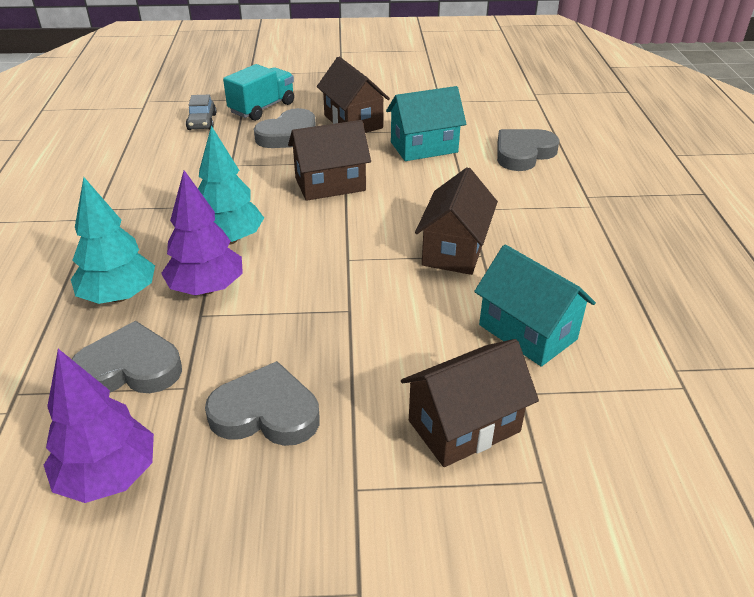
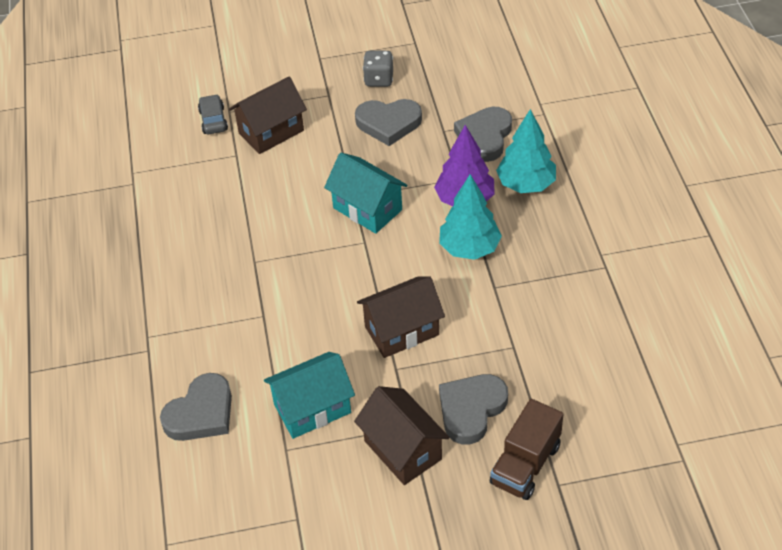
camera: 175 degrees right, 10 degrees up
purple tree [44,349,154,503] -> none
grey heart [72,321,182,393] -> grey heart turned 120 degrees clockwise [454,107,512,162]
grey car [186,95,217,130] -> grey car moved to [198,94,228,134]
turquoise truck [223,64,294,121] -> brown truck [490,399,563,500]
brown house [415,167,498,275] -> none
turquoise house [474,245,596,367] -> turquoise house moved to [324,153,407,234]
none -> grey dice [363,51,393,87]

